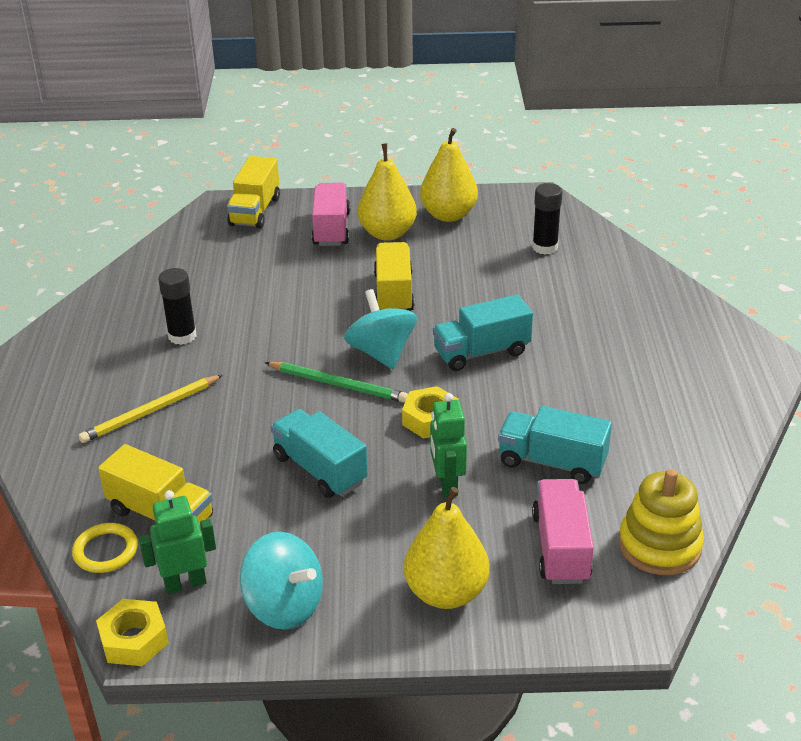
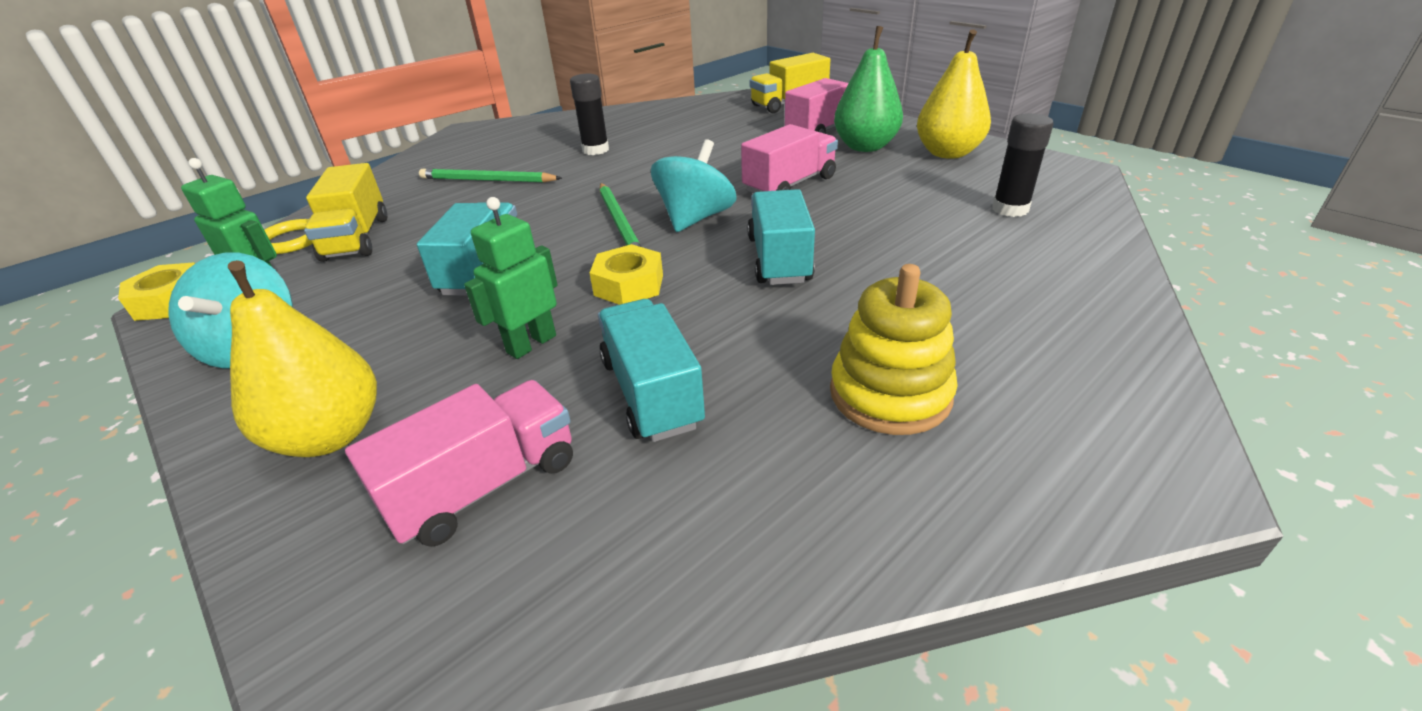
camera: 50 degrees right, 0 degrees up
yellow pencil [79,375,223,443] -> green pencil [419,168,562,183]
yellow pear [358,143,417,241] -> green pear [834,26,903,152]
yellow truck [374,242,415,310] -> pink truck [741,124,838,193]
turquoise truck [433,294,533,371] -> turquoise truck turned 60 degrees clockwise [747,189,815,285]
yellow stacking toy [619,469,704,575] -> yellow stacking toy moved to [830,264,958,435]

